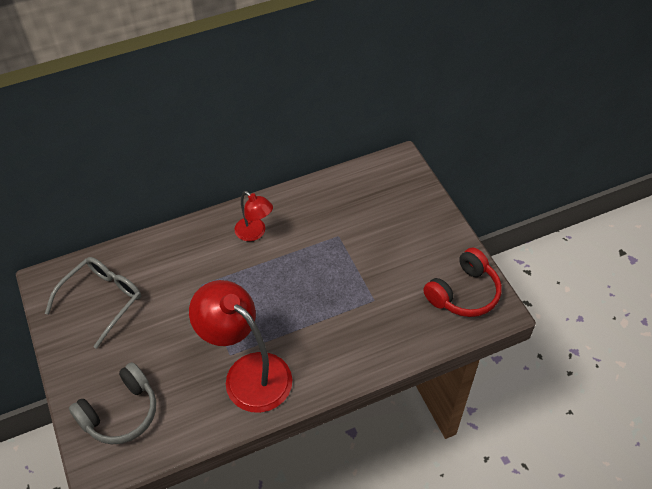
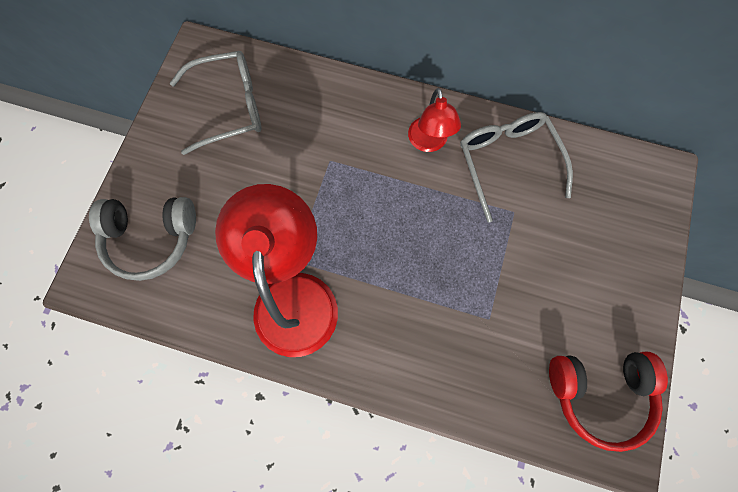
camera: 40 degrees right, 20 degrees up
none -> grey glasses [460,112,573,222]

